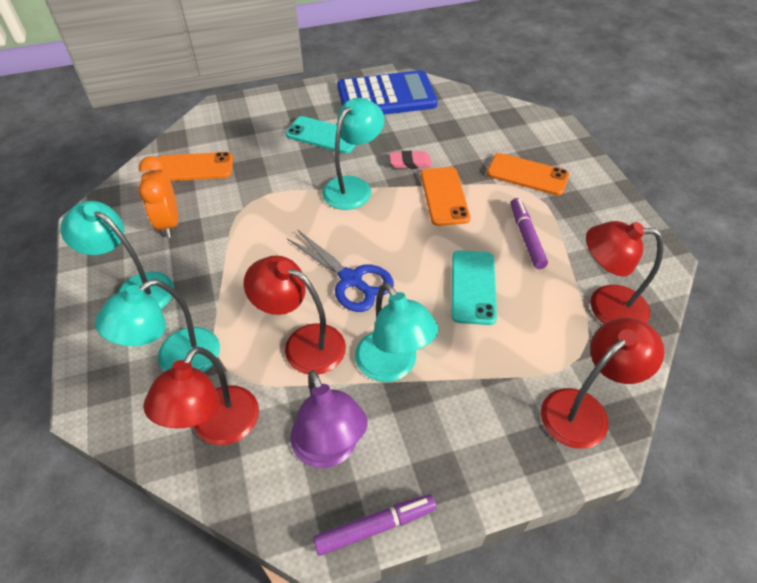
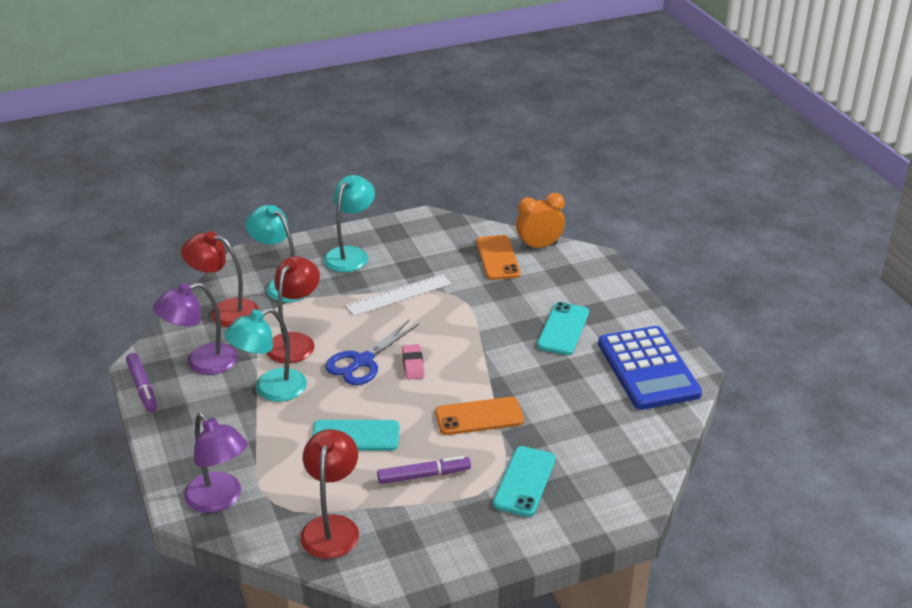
camera: 85 degrees right, 15 degrees down
orange clock [138,156,178,238] -> orange clock moved to [516,193,565,250]
turquoise lamp [322,98,384,210] -> none
pink eraser [389,151,432,169] -> pink eraser moved to [402,344,425,380]
orange phone [487,153,569,196] -> turquoise phone [493,446,556,517]
red lamp [541,318,664,449] -> purple lamp [184,413,248,513]
none -> white ruler [345,274,451,316]

